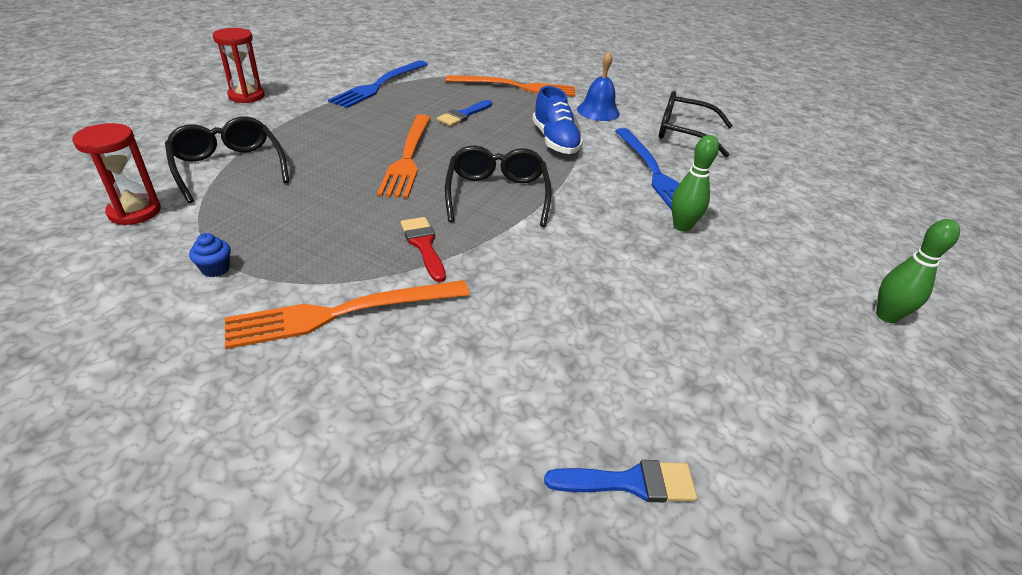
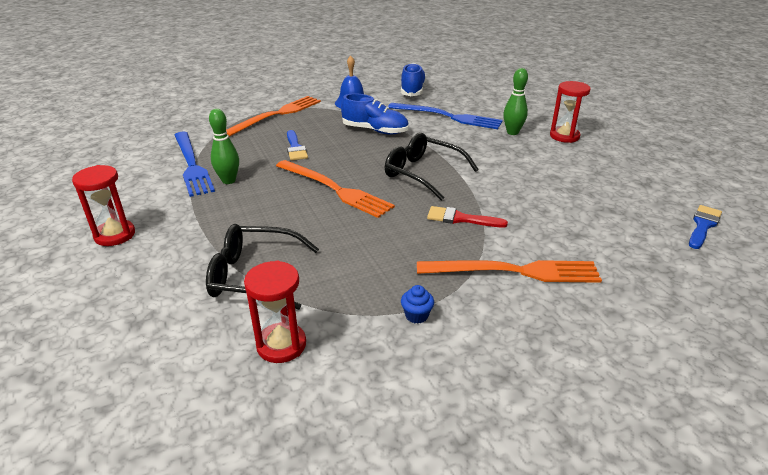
camera: 50 degrees left, 5 degrees down
orange fork [225,280,470,349] -> orange fork turned 105 degrees counterclockwise [417,260,602,283]
black glasses [659,91,733,157] -> blue shoe [401,63,426,96]
green bowling pin [876,219,960,323] -> green bowling pin moved to [209,109,239,184]
none -> red hourglass [550,81,591,143]

